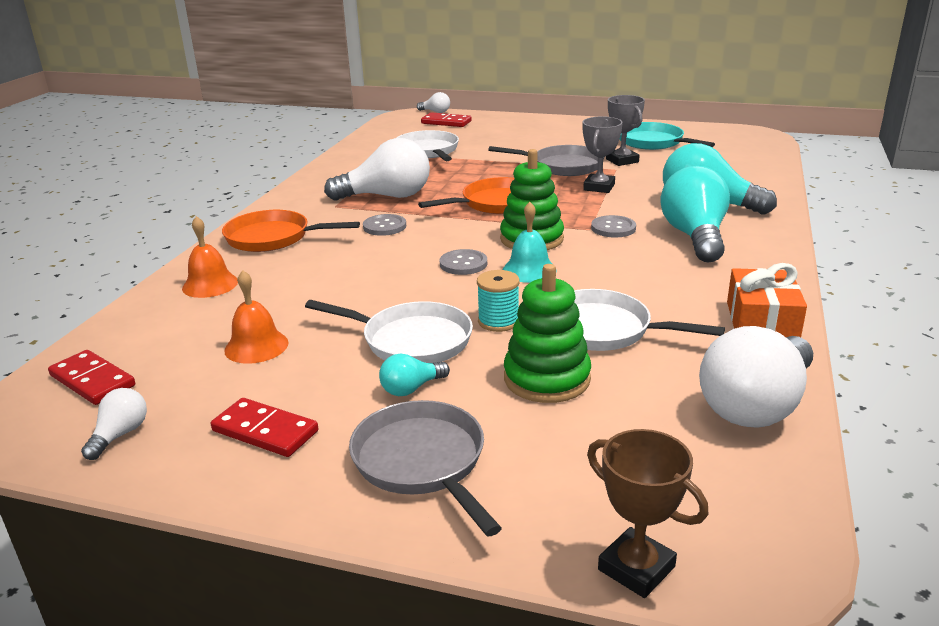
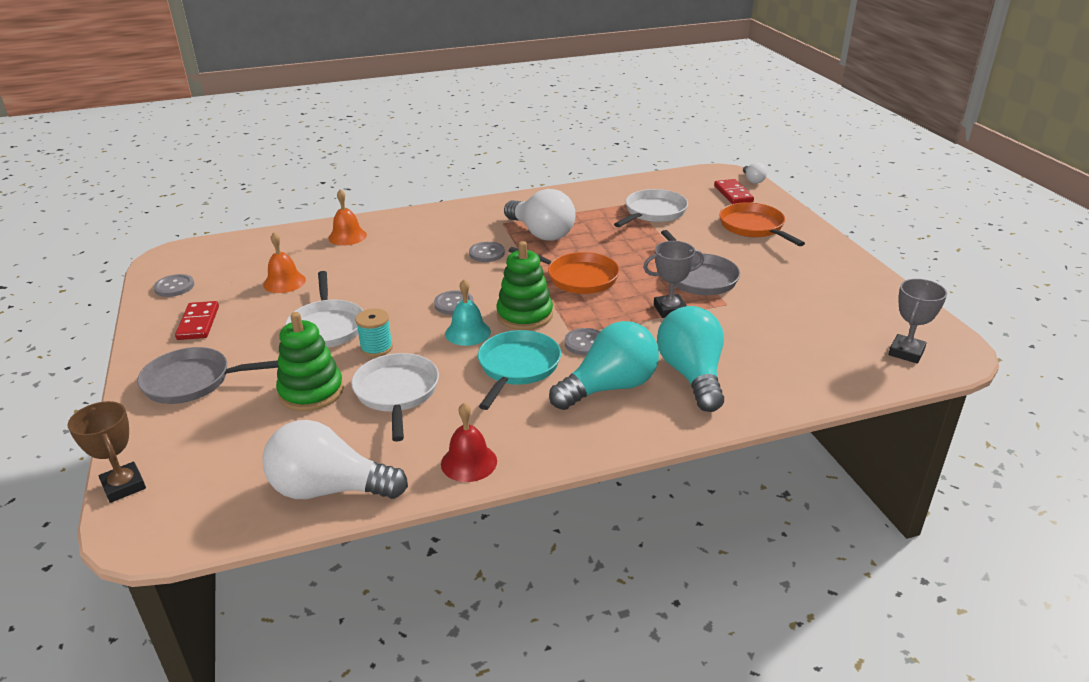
camera: 55 degrees right, 5 degrees up
red domino [48,350,135,405] -> none
white light bulb [81,388,147,460] -> grey button [154,274,194,297]
orange pan [222,210,360,252] -> orange pan moved to [719,202,805,246]
grey pan [349,400,502,536] -> grey pan turned 120 degrees counterclockwise [137,347,279,404]
turquoise light bulb [379,353,450,396] -> none
brown trophy [587,429,709,598] -> brown trophy turned 45 degrees counterclockwise [67,401,146,503]
grey trophy [606,95,645,166] -> grey trophy moved to [888,279,947,364]
turquoise pan [620,122,715,150] -> turquoise pan moved to [478,330,561,410]
orange gift [727,263,807,337] -> red bell [441,403,497,482]

